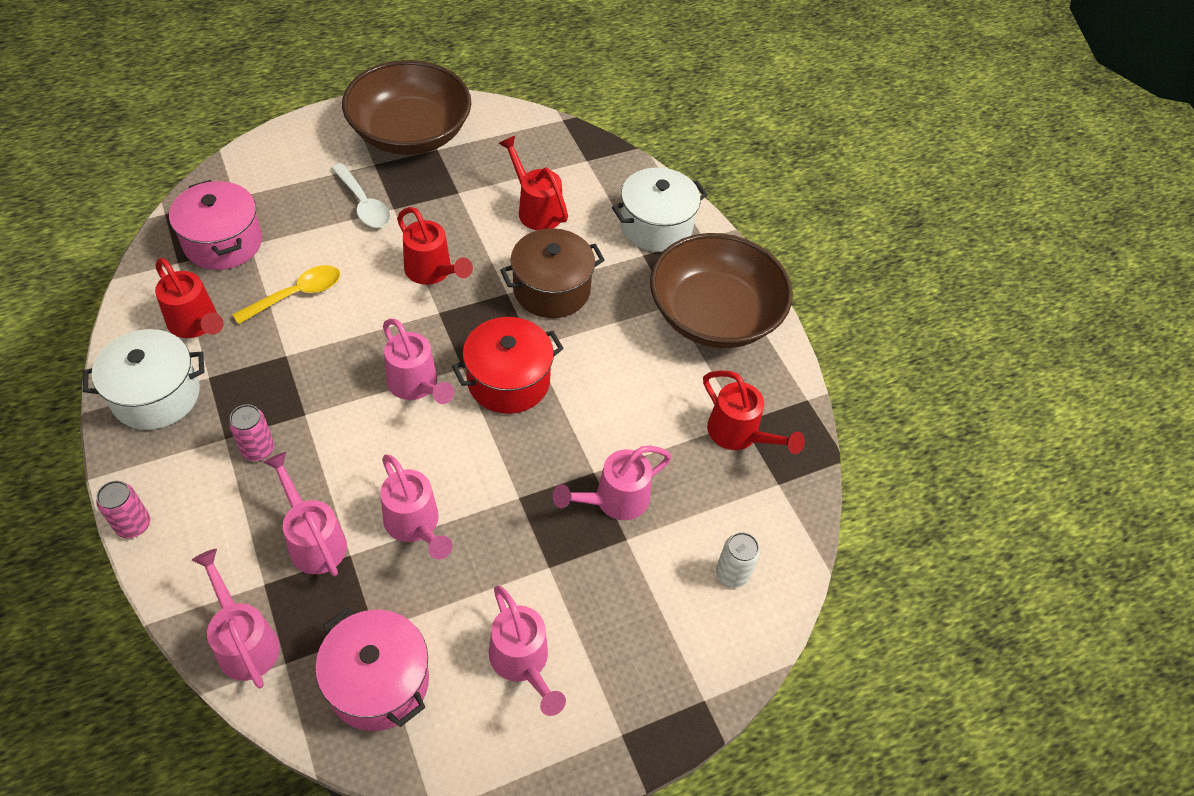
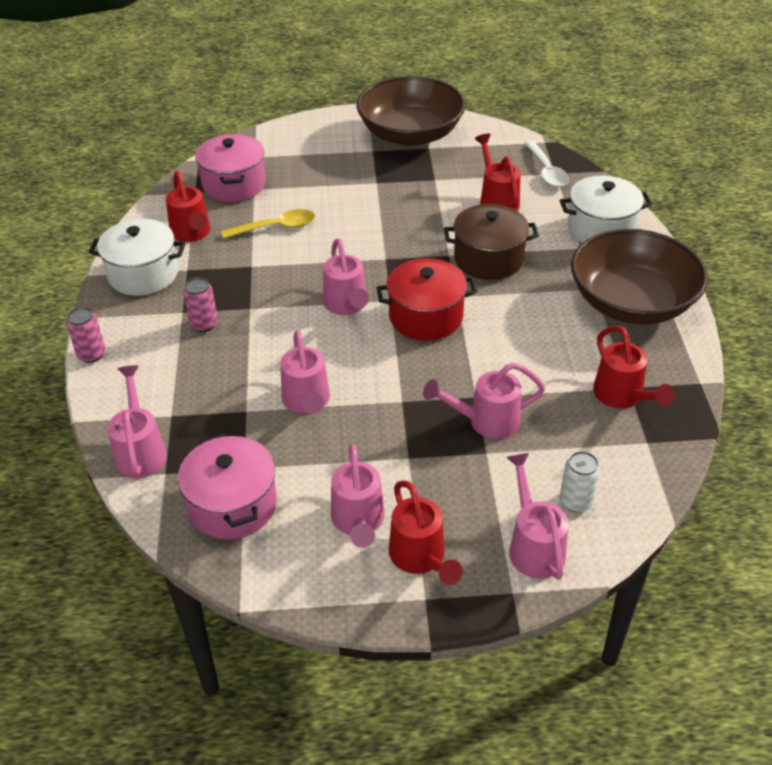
camera: 25 degrees right, 10 degrees down
pink watering can [263,452,347,577] -> pink watering can moved to [506,453,569,580]
white spoon [331,163,391,228] -> white spoon moved to [524,141,569,187]
red watering can [397,207,473,285] -> red watering can moved to [389,480,463,585]

